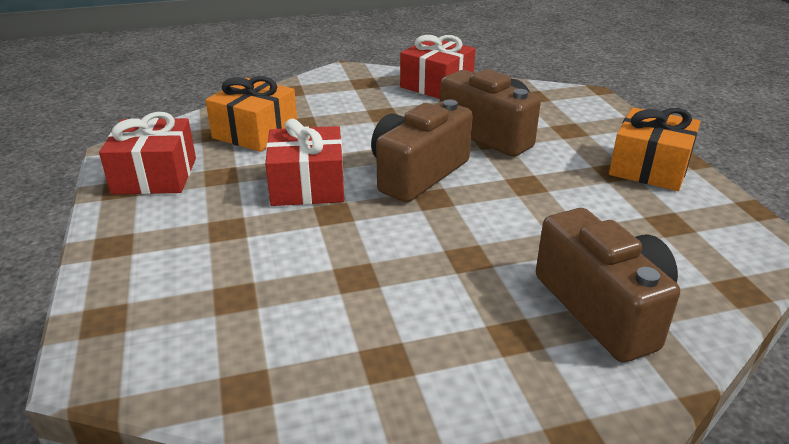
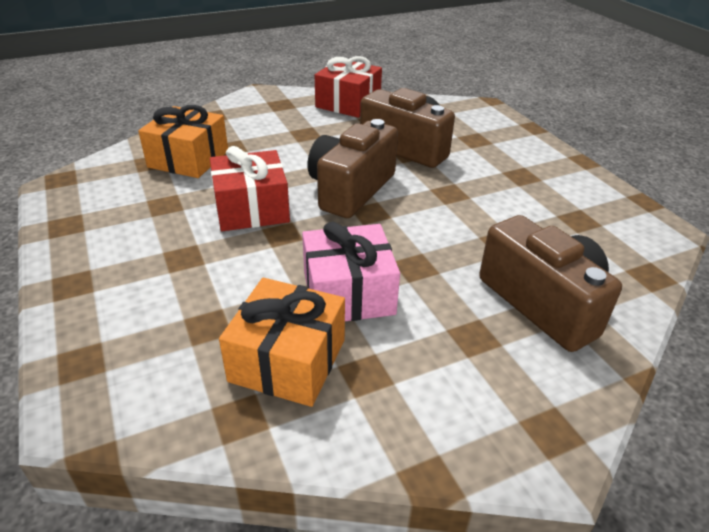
camera: 10 degrees left, 5 degrees up
red gift [99,112,196,194] -> none
orange gift [609,107,701,191] -> orange gift moved to [219,278,345,407]
none -> pink gift [302,222,400,321]

